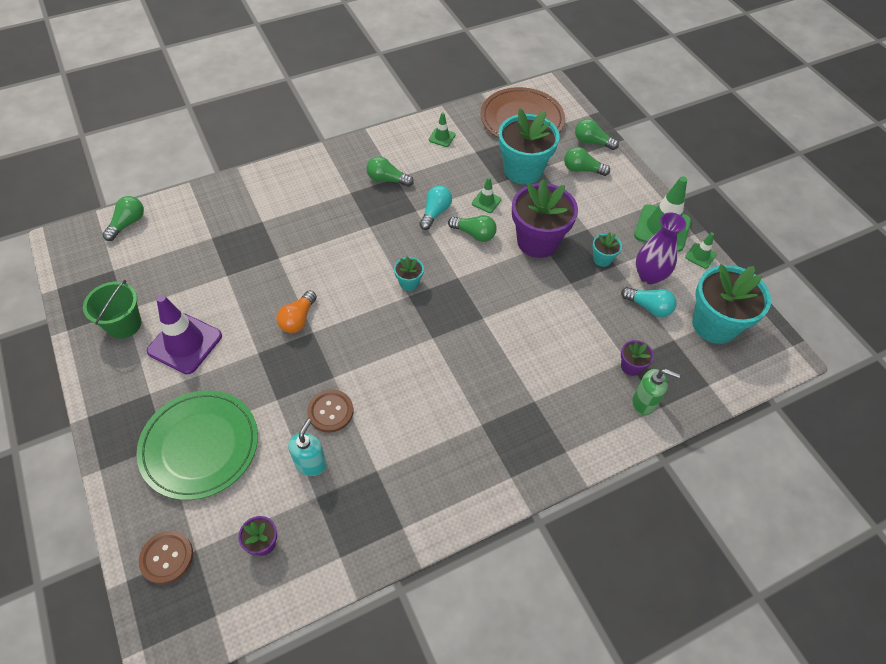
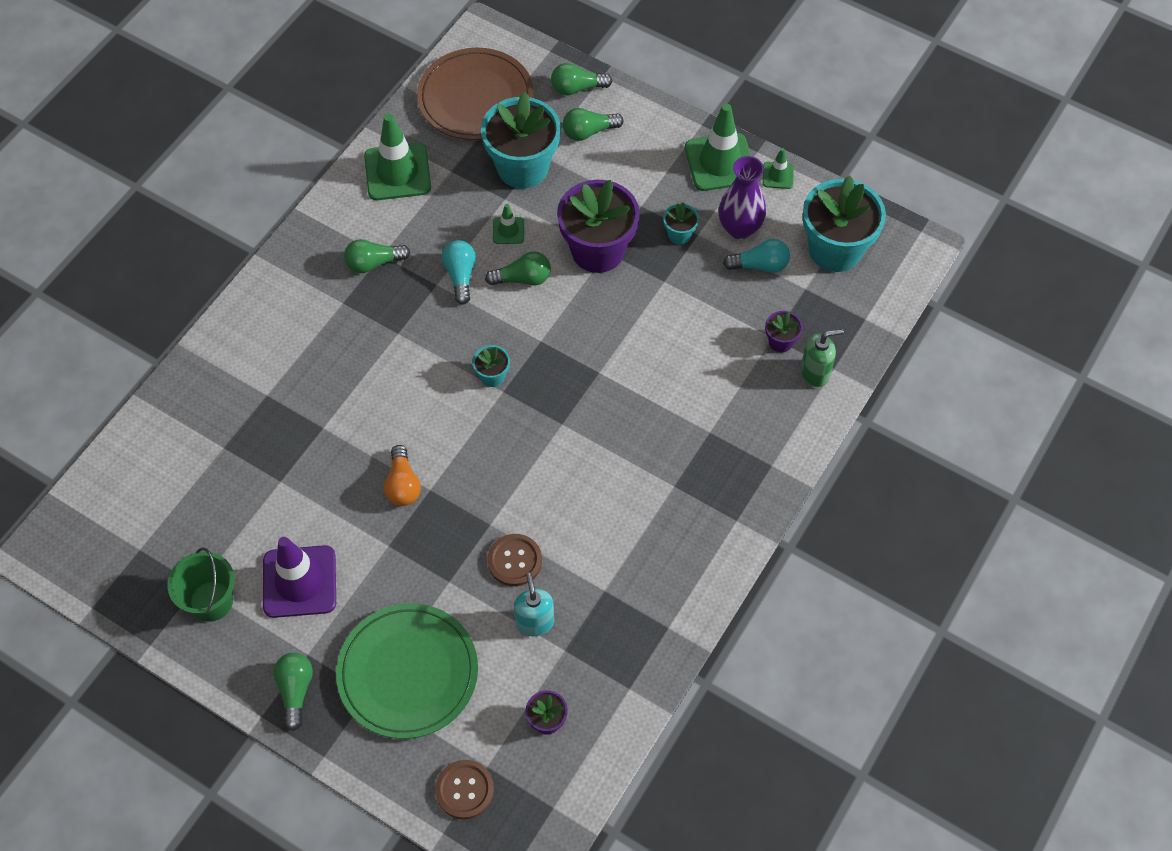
camera: 30 degrees left, 5 degrees up
green light bulb [102,196,144,241] -> green light bulb moved to [273,653,313,731]
green traffic cone [429,112,456,147] -> green traffic cone [364,114,431,200], size x2.06

